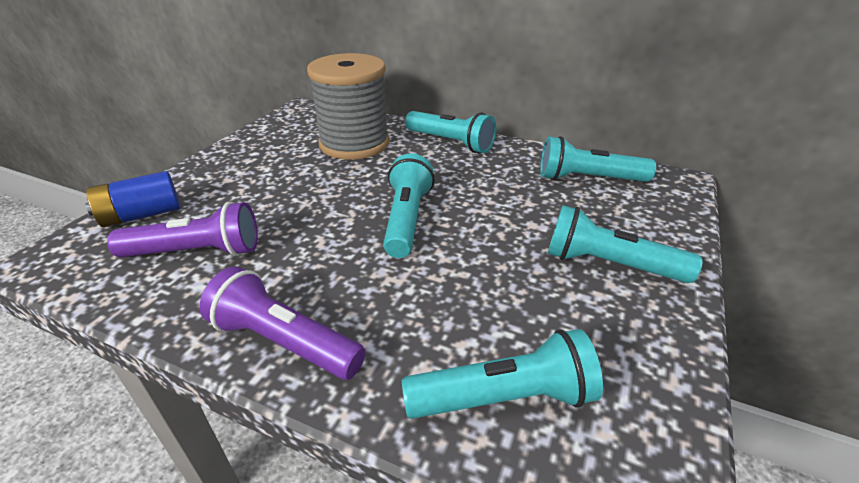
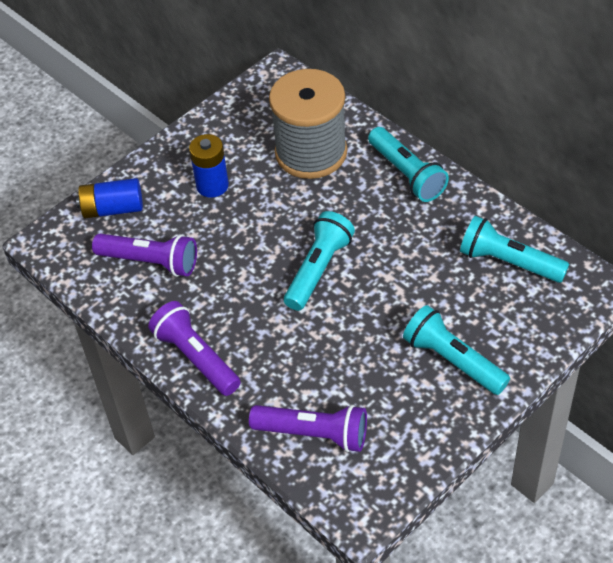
camera: 25 degrees right, 15 degrees up
turquoise flashlight [402,329,603,419] -> purple flashlight [249,405,367,452]
none -> blue battery [189,134,229,198]

